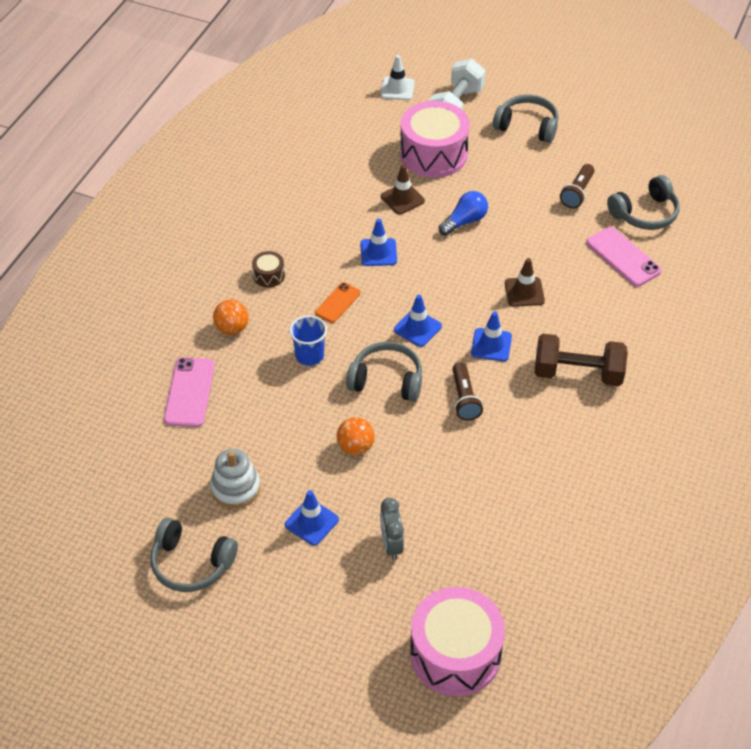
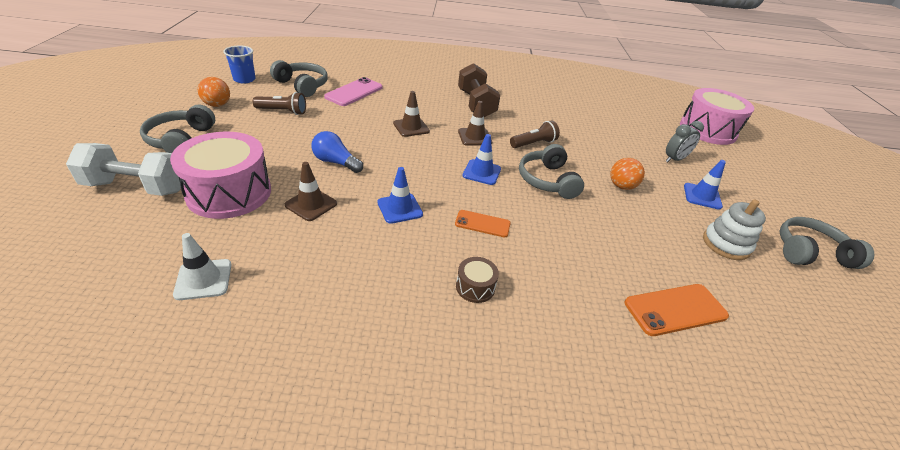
camera: 115 degrees left, 10 degrees down
grey headphones [150,518,238,592] -> grey headphones turned 90 degrees counterclockwise [780,217,875,269]
pink phone [164,357,215,427] -> orange phone [625,284,729,336]
orange ball [213,299,249,335] -> orange ball moved to [198,77,230,107]
blue cup [289,315,327,366] -> blue cup moved to [223,45,256,84]
white traffic cone [380,55,415,100] -> white traffic cone moved to [173,233,231,300]
blue traffic cone [471,311,512,361] -> brown traffic cone [458,101,492,146]

